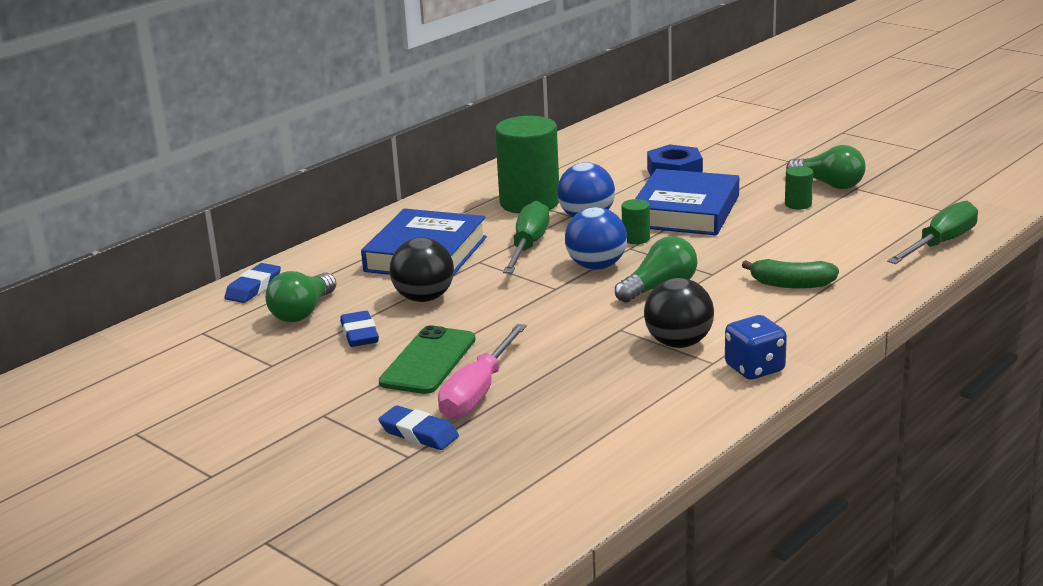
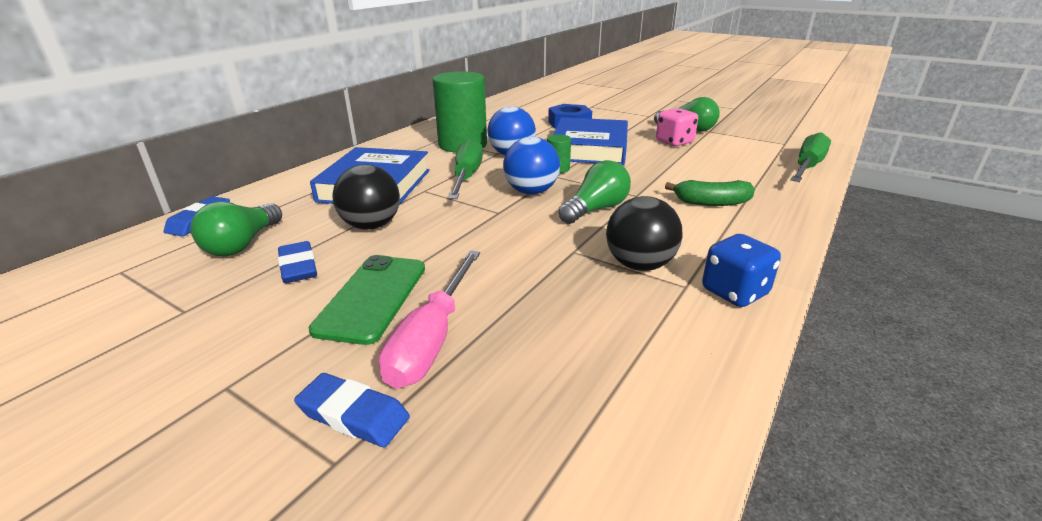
camera: 10 degrees left, 5 degrees up
green cylinder [785,166,813,209] -> pink dice [656,108,698,146]

